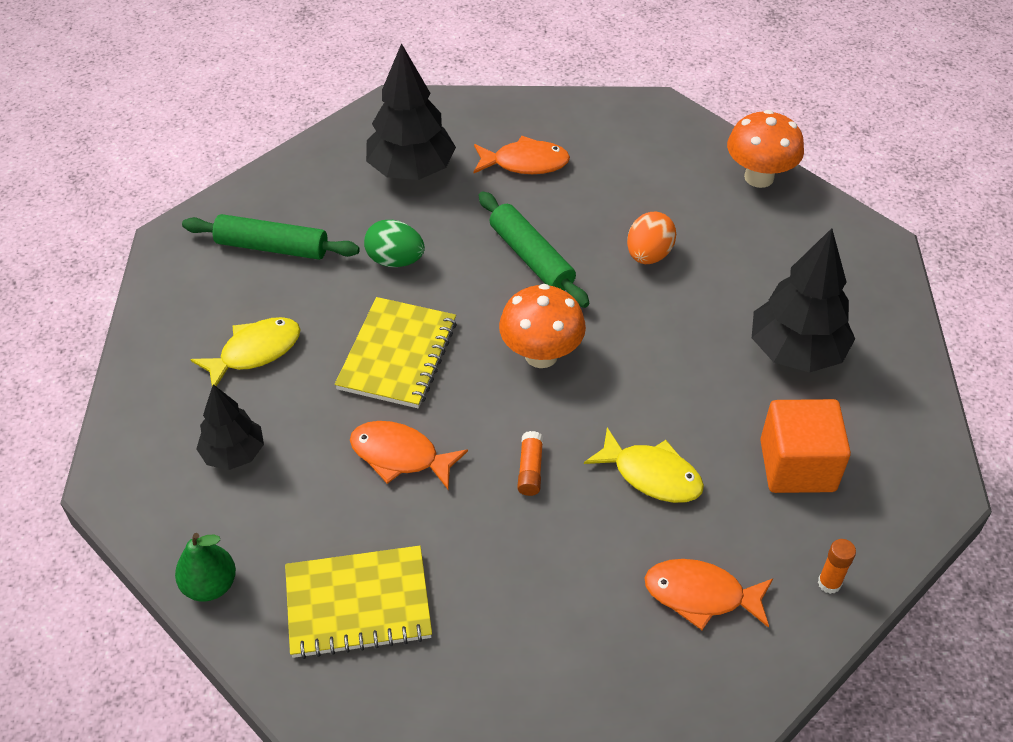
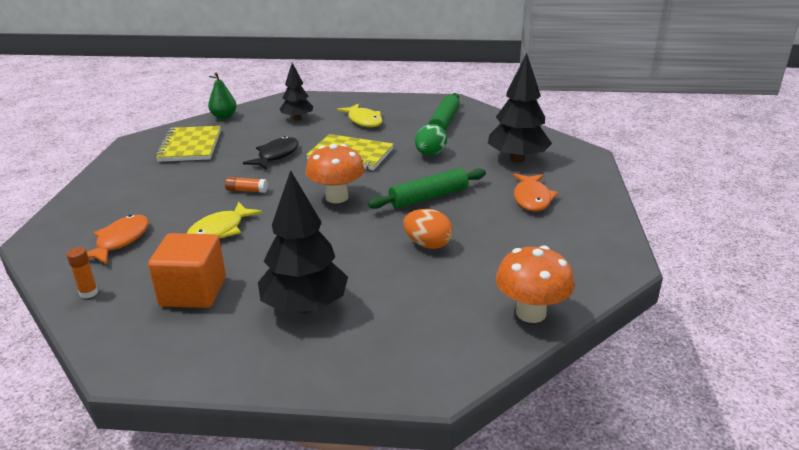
camera: 95 degrees right, 20 degrees down
orange fish [350,421,468,489] -> black fish [243,136,299,170]

